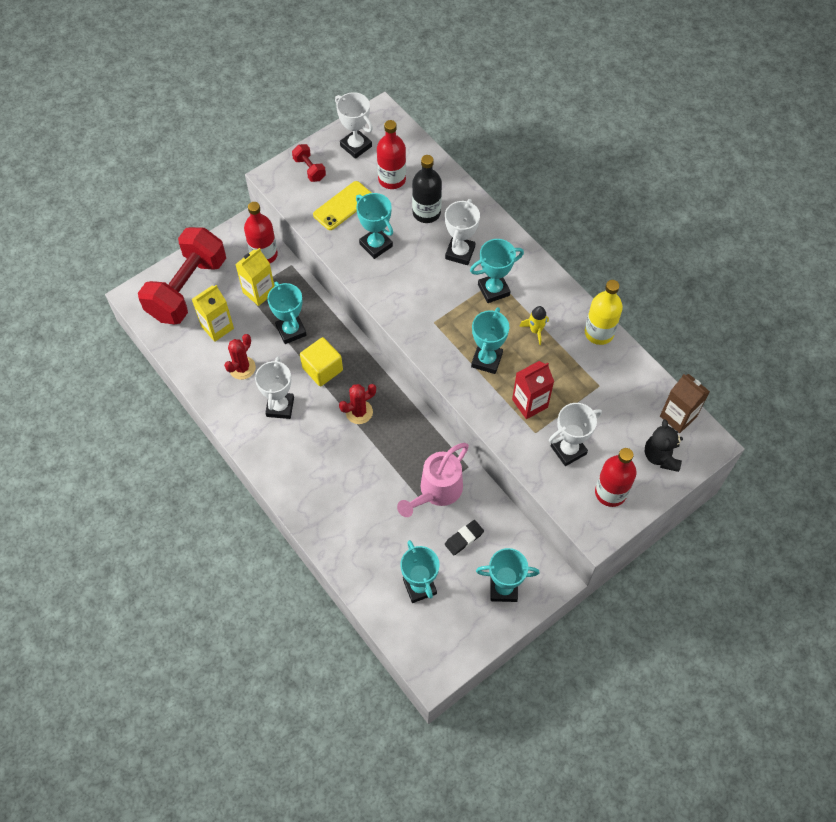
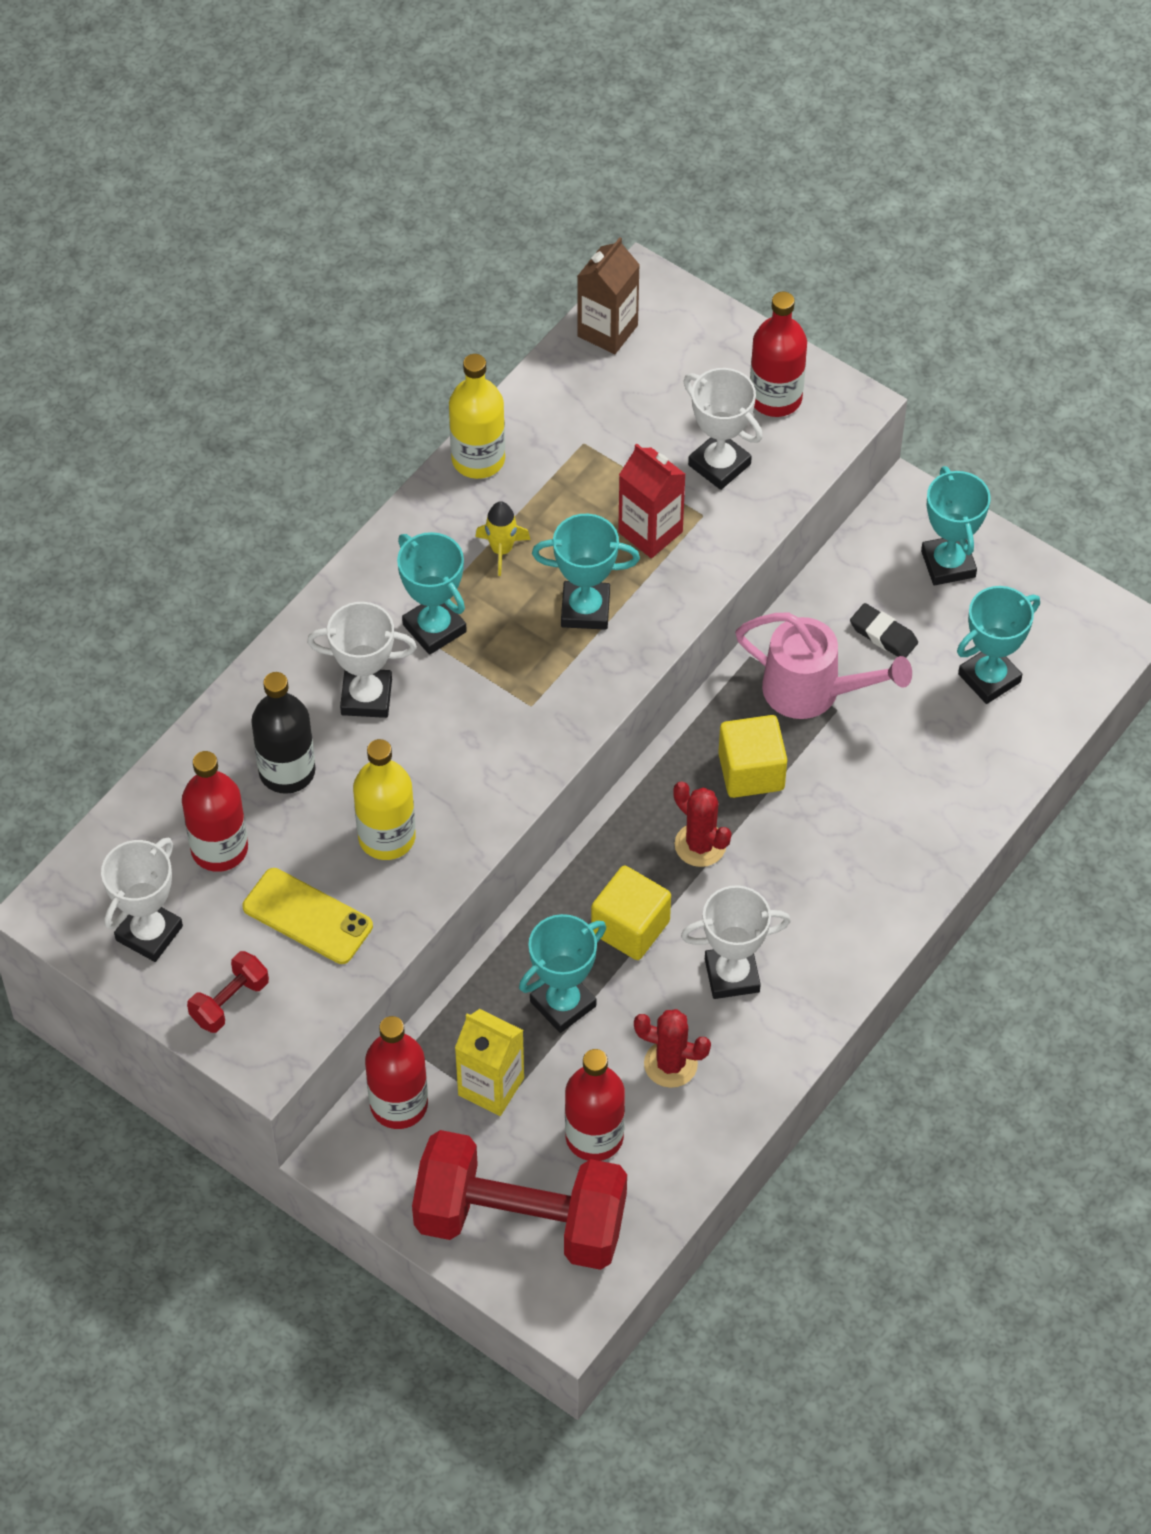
camera: 105 degrees left, 5 degrees down
yellow carton [192,285,234,342] -> red bottle [565,1049,625,1161]
turquoise trophy [356,193,393,259] -> yellow bottle [353,739,416,860]
black teddy bear [645,419,683,472] -> none
none -> yellow cube [718,715,787,798]

